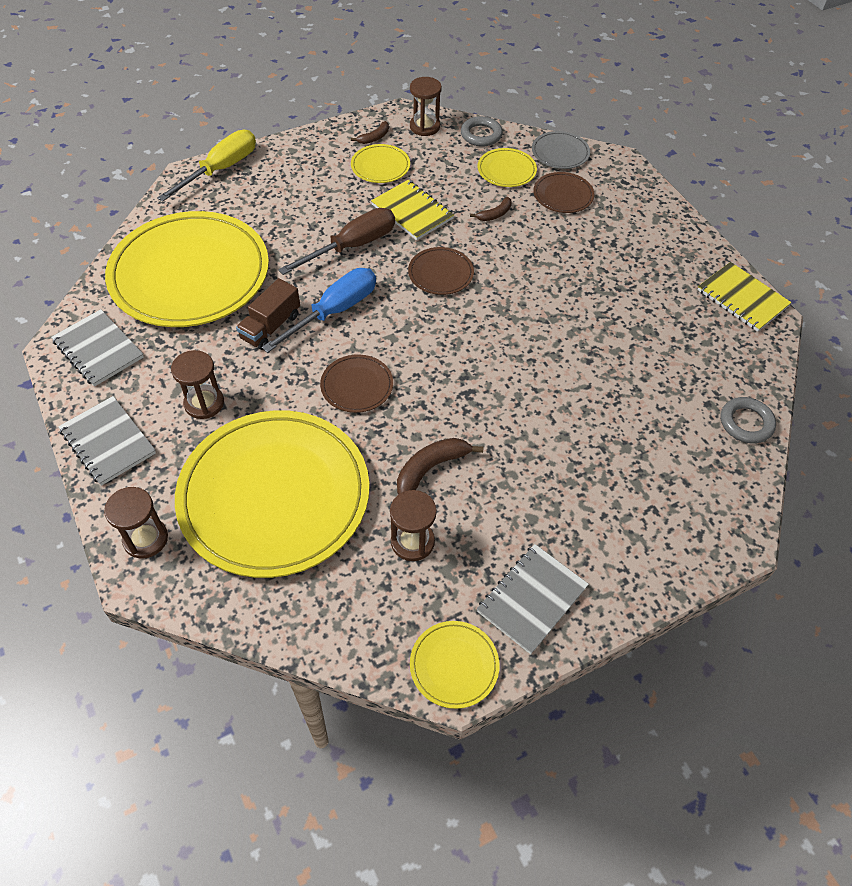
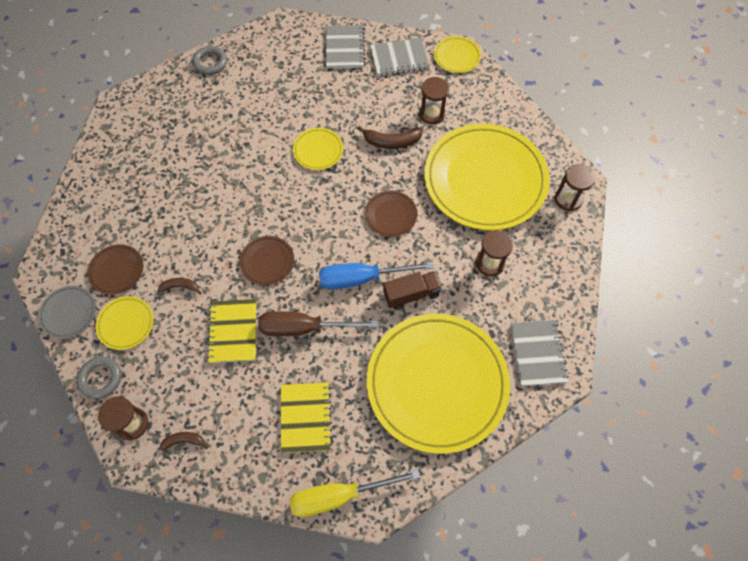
camera: 140 degrees left, 10 degrees up
grey notebook [58,396,156,486] -> grey notebook moved to [326,25,365,68]
yellow plate [351,144,410,183] -> yellow plate moved to [293,128,343,170]
yellow notebook [698,262,791,332] -> yellow notebook moved to [281,382,332,453]

